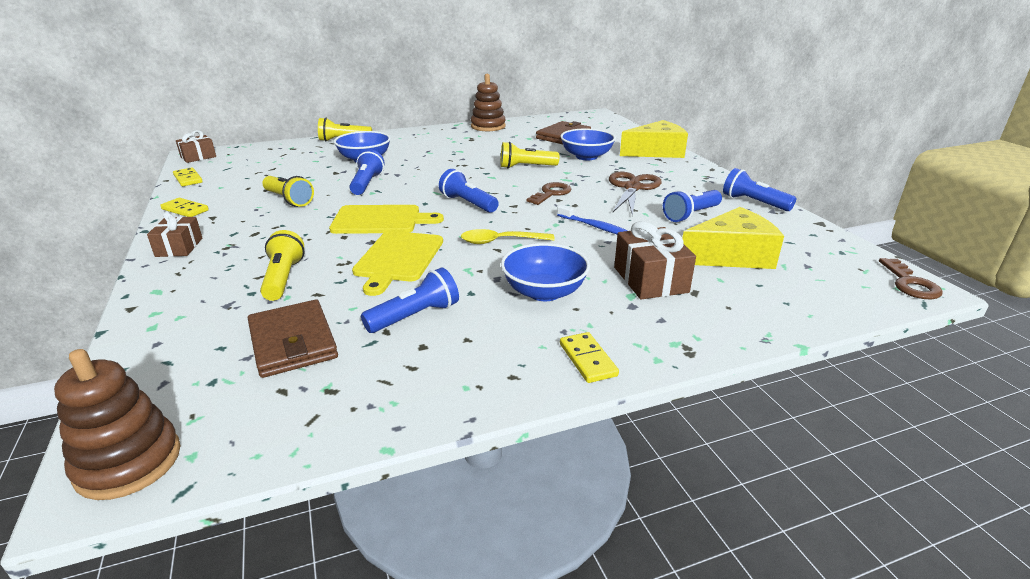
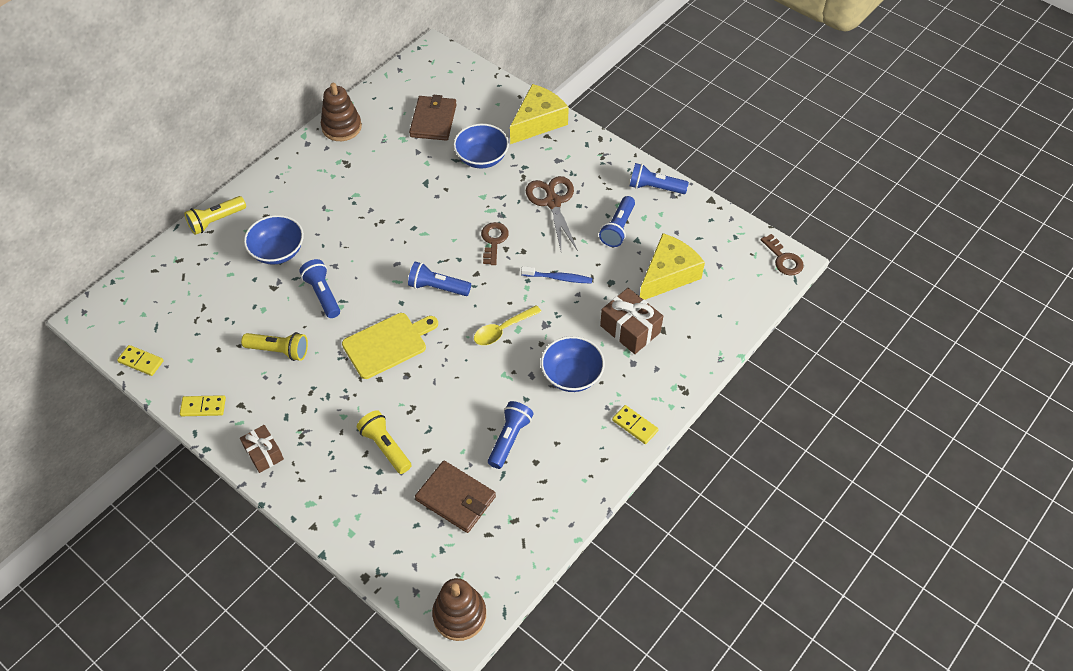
camera: 30 degrees left, 25 degrees up
brown gift [176,130,216,163] -> none
yellow cutting board [352,231,443,296] -> none
yellow flashlight [501,142,559,168] -> none

